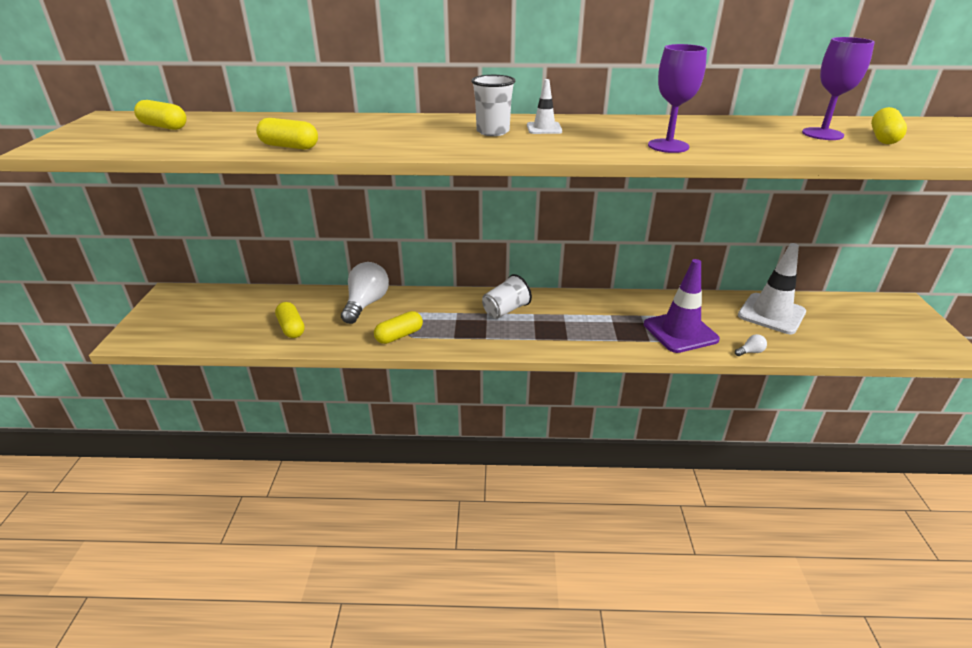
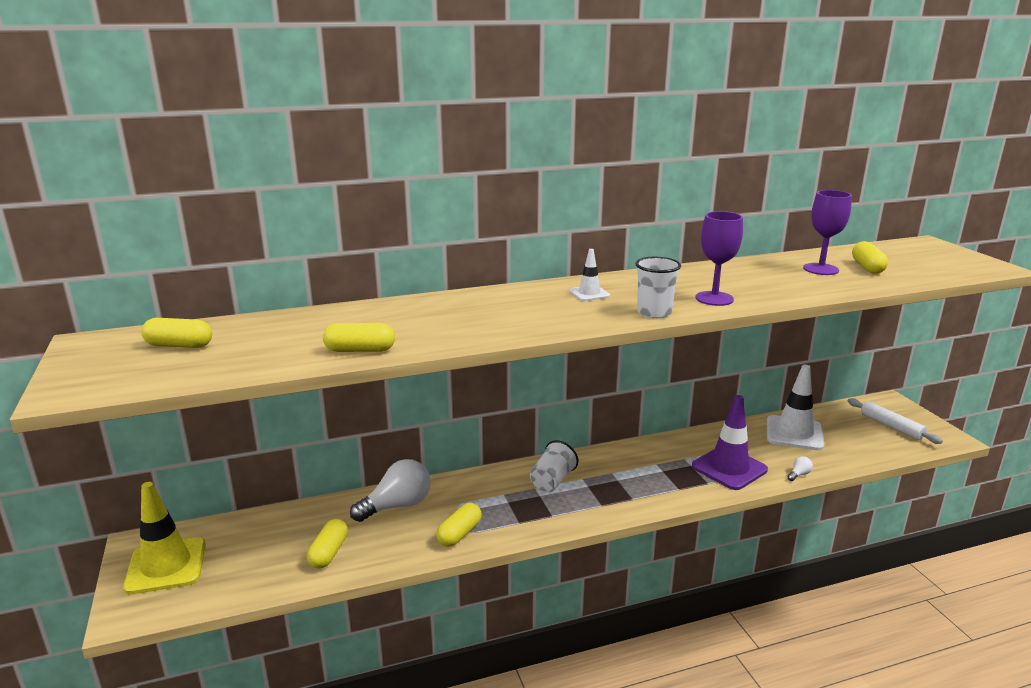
camera: 20 degrees left, 10 degrees down
yellow capsule [275,302,305,338] -> yellow capsule turned 60 degrees clockwise [307,519,348,569]
white light bulb [341,262,389,324] -> white light bulb turned 60 degrees clockwise [350,459,431,522]
white cup [471,75,515,136] -> white cup moved to [635,257,681,318]
none -> yellow traffic cone [123,482,206,594]
none -> white rolling pin [848,398,943,444]

